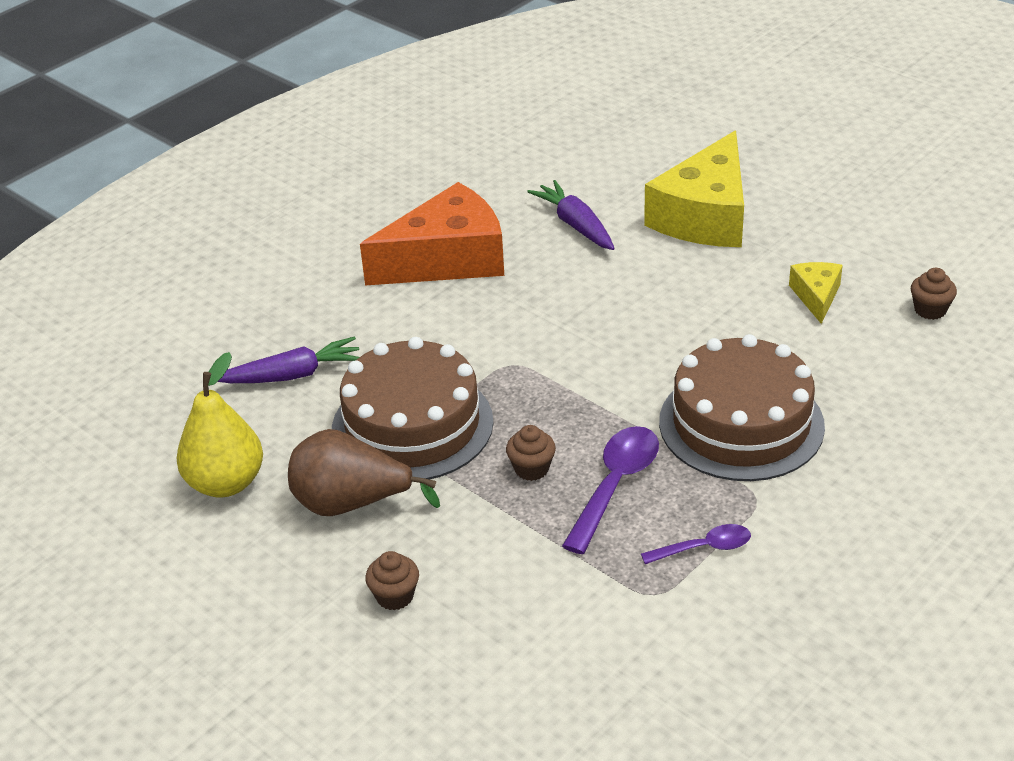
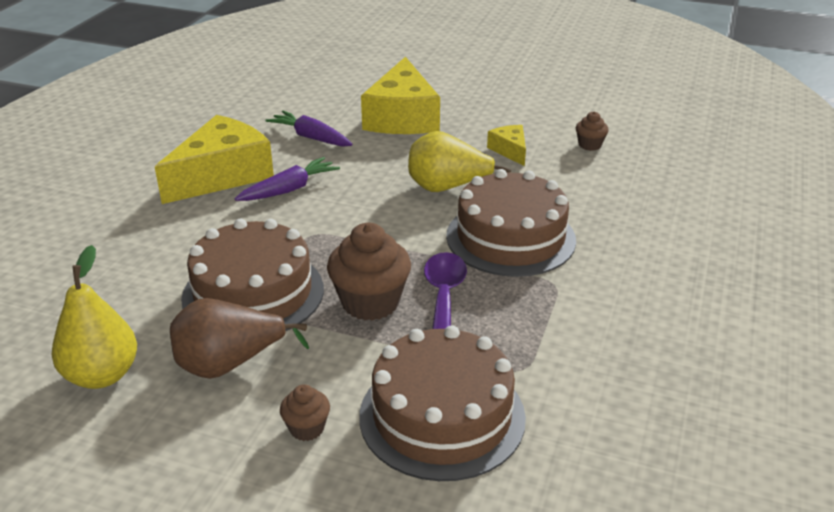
camera: 25 degrees left, 5 degrees down
purple carrot [218,336,359,383] -> purple carrot moved to [234,157,340,201]
orange cheese [360,182,504,286] -> yellow cheese [155,115,274,204]
brown cupcake [506,425,556,481] -> brown cupcake [327,223,411,321], size x1.96
purple spoon [641,524,751,564] -> none
none -> brown cake [359,325,526,481]
none -> yellow pear [408,131,512,192]

